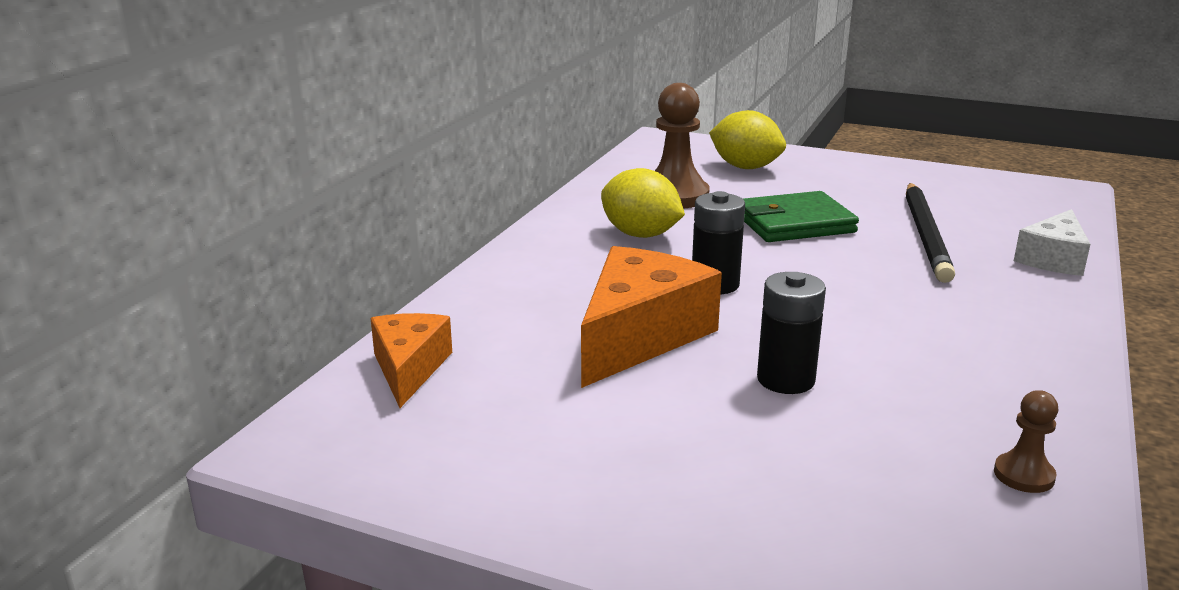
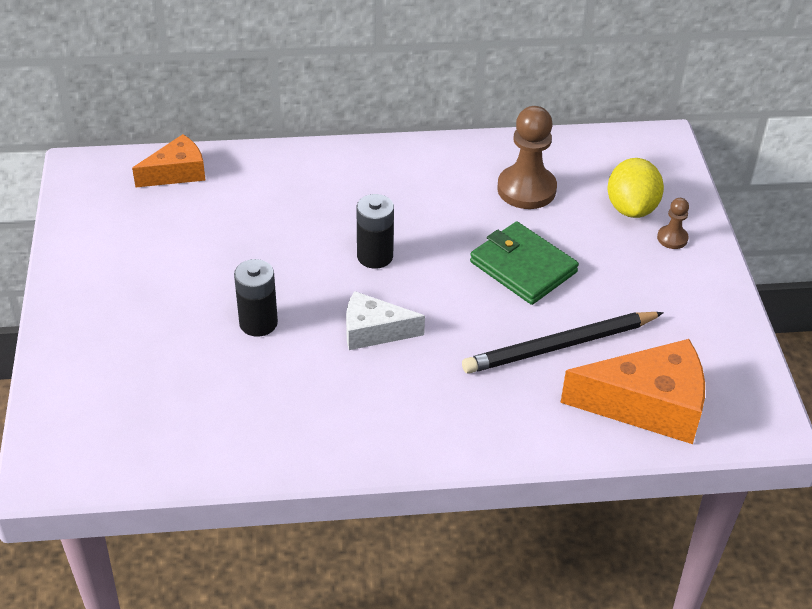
camera: 60 degrees right, 20 degrees up
orange cheese [581,246,722,388] -> orange cheese moved to [561,339,705,444]
yellow lemon [601,168,685,238] -> none
brown pawn [994,390,1058,493] -> brown pawn moved to [657,198,689,249]
white cheese [1014,209,1091,276] -> white cheese moved to [346,291,425,350]

